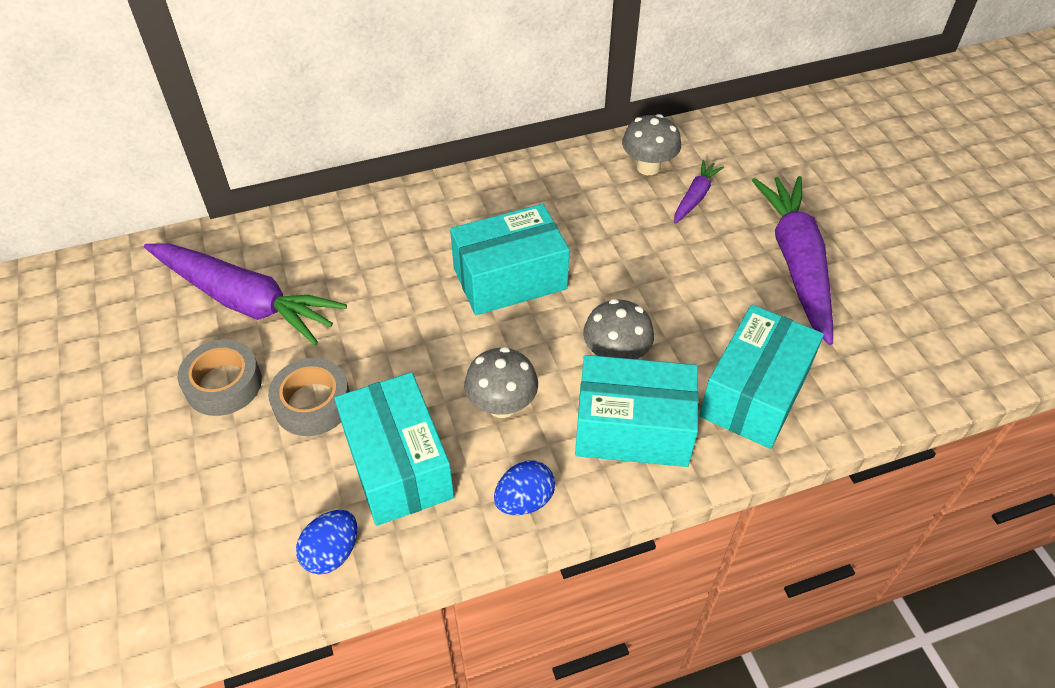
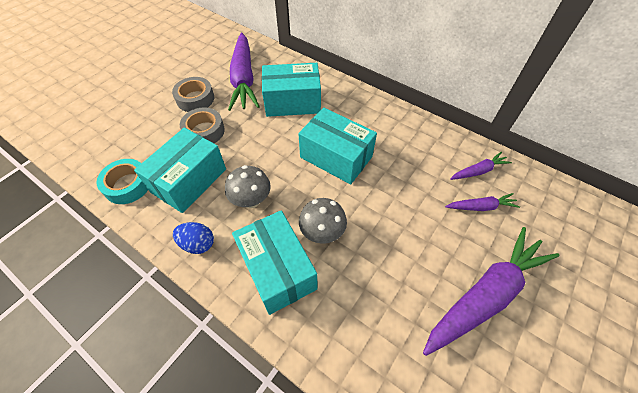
camera: 55 degrees right, 5 degrees up
blue egg [296,510,357,574] -> turquoise tape [96,159,148,204]
grey mushroom [622,114,681,175] -> purple carrot [450,152,512,180]
turquoise box [699,305,824,449] -> turquoise box moved to [262,63,321,117]

